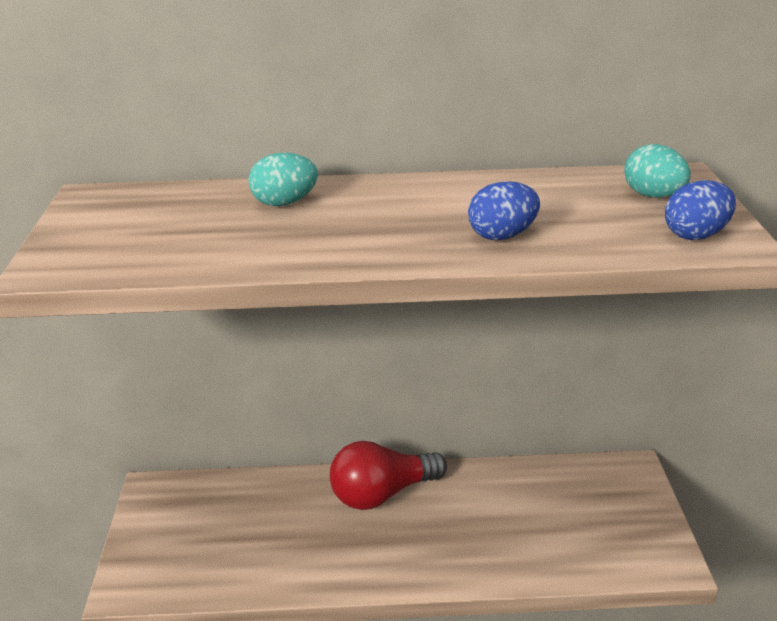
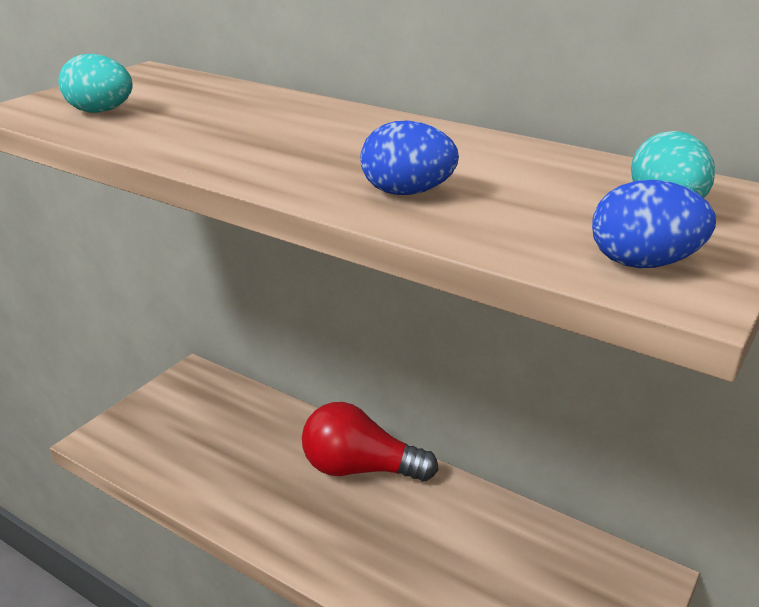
camera: 35 degrees right, 0 degrees up
turquoise egg [249,153,318,206] -> turquoise egg moved to [58,54,133,113]

